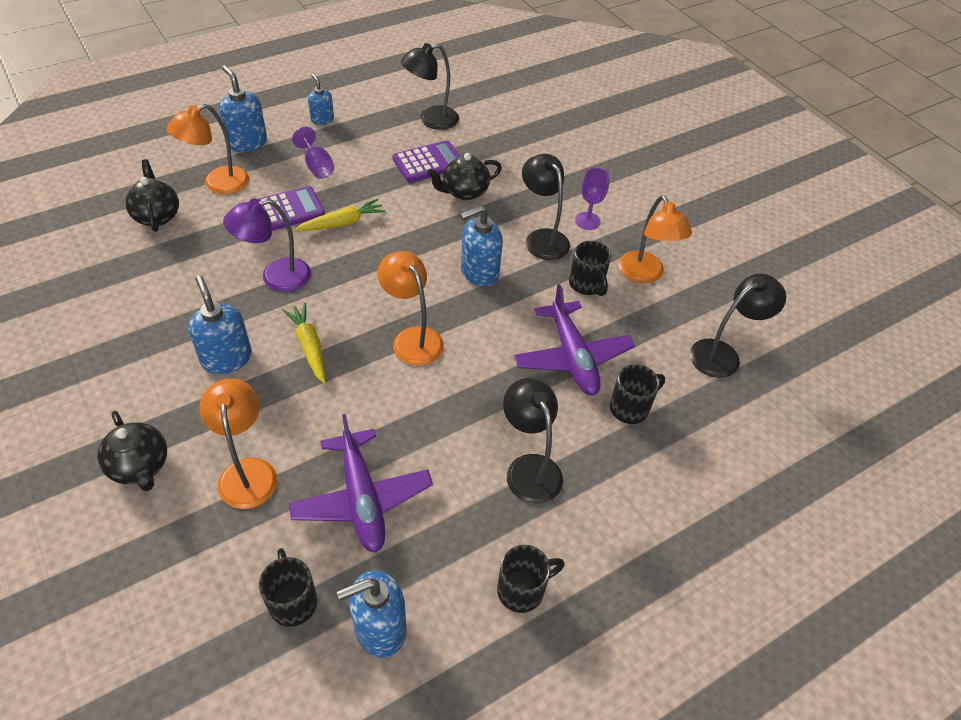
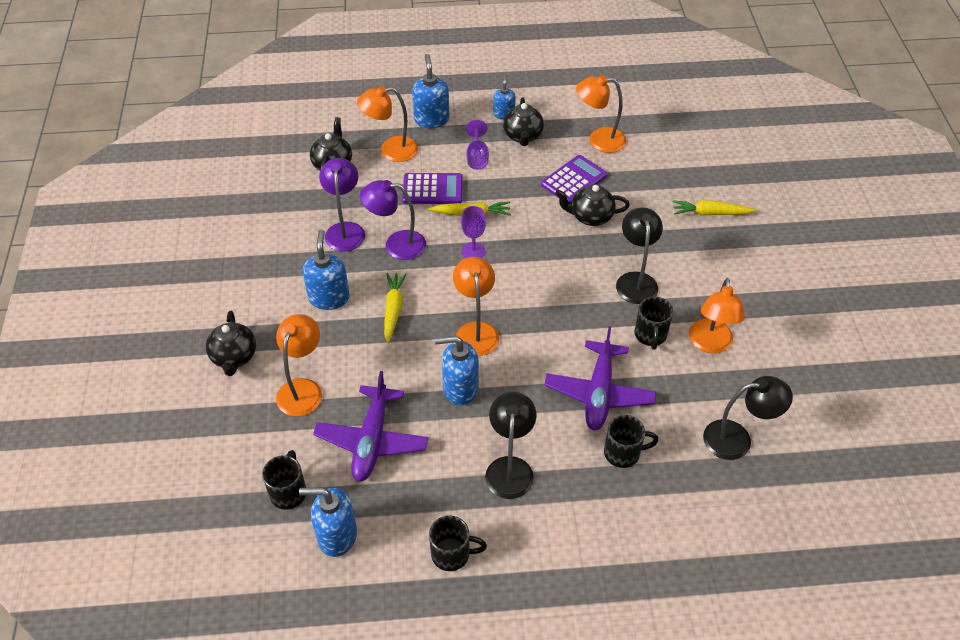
camera: 30 degrees right, 0 degrees up
purple calculator [393,140,460,182] -> purple calculator turned 45 degrees counterclockwise [541,155,607,202]
black lamp [401,43,459,130] -> orange lamp [576,75,626,153]
blue soap dispenser [460,205,503,287] -> blue soap dispenser moved to [435,336,479,406]
purple goblet [575,168,610,230] -> purple goblet moved to [461,206,486,258]
none -> purple lamp [319,158,365,252]
none -> black teapot [503,97,544,146]
none -> yellow carrot [673,200,756,216]

